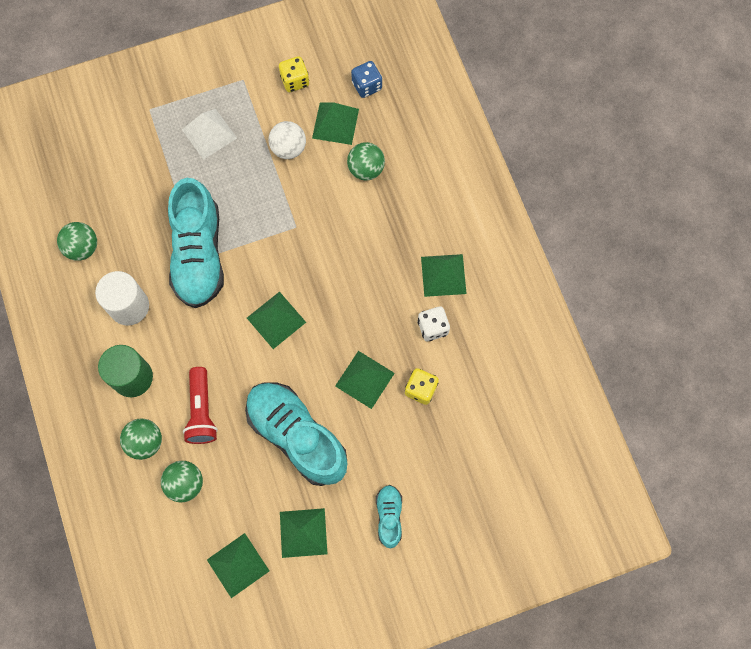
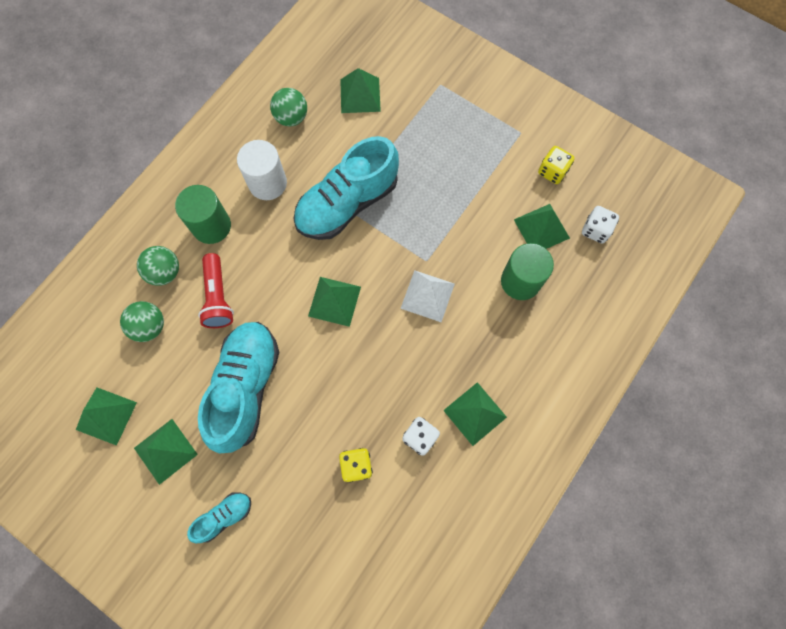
camera: 55 degrees right, 0 degrees up
white pyramid [182,109,237,160] -> white pyramid moved to [400,270,455,322]
red flashlight [183,367,218,444] -> red flashlight turned 60 degrees counterclockwise [198,253,234,328]
white ball [268,121,306,159] -> none
green pyramid [335,351,395,409] -> green pyramid moved to [340,68,381,113]
green ball [347,142,385,180] -> green cylinder [501,243,554,300]
blue dice [351,61,382,98] -> white dice [582,206,619,244]

